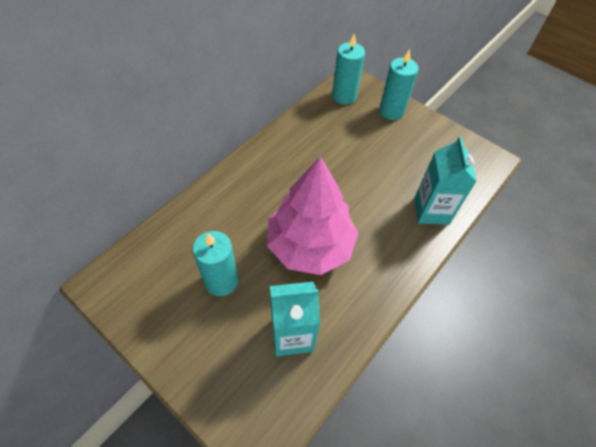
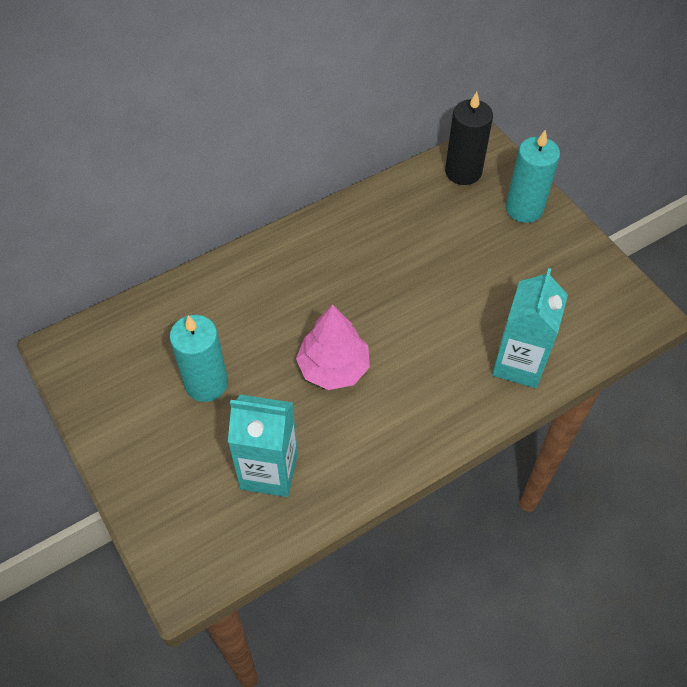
camera: 20 degrees right, 0 degrees up
pink tree [267,156,358,275] -> pink tree [296,305,370,390], size x0.61
turquoise candle [332,34,365,105] -> black candle [445,92,493,185]

